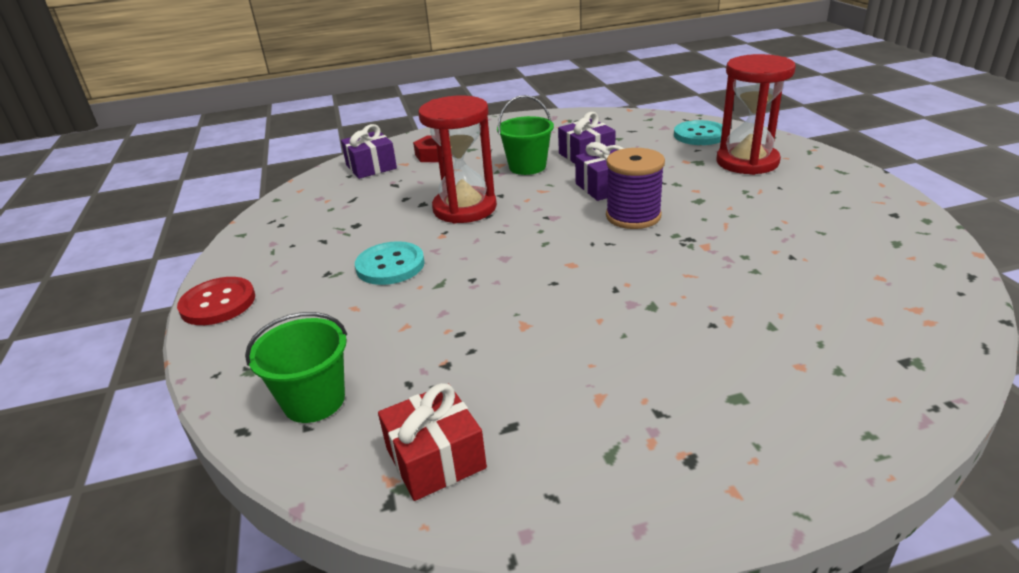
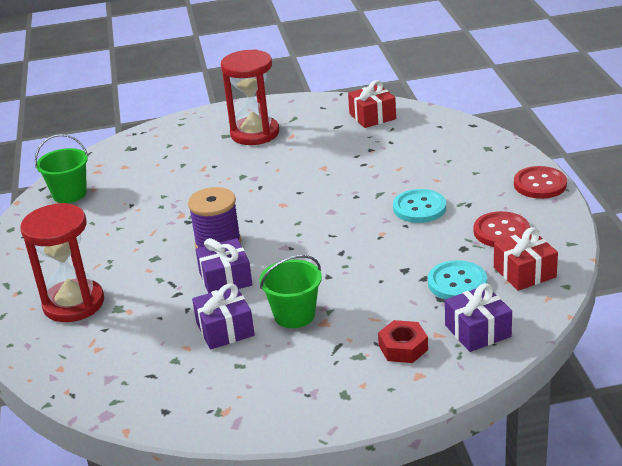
camera: 175 degrees left, 0 degrees up
green bucket [245,312,347,423] -> green bucket moved to [35,134,88,203]
red hourglass [418,95,497,223] -> red hourglass moved to [221,49,279,145]
turquoise button [674,120,722,145] -> turquoise button moved to [428,260,487,299]
none -> red button [474,211,530,247]
none -> red gift [494,227,558,291]

